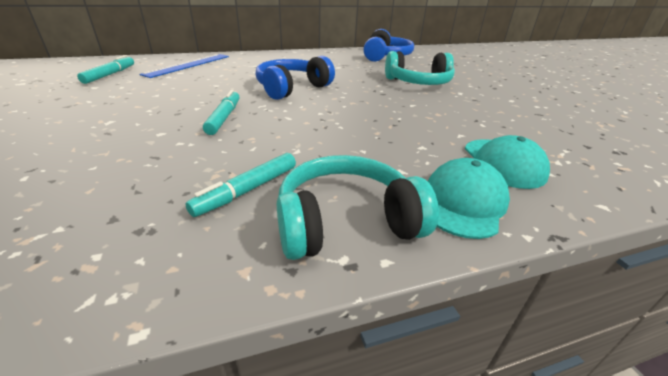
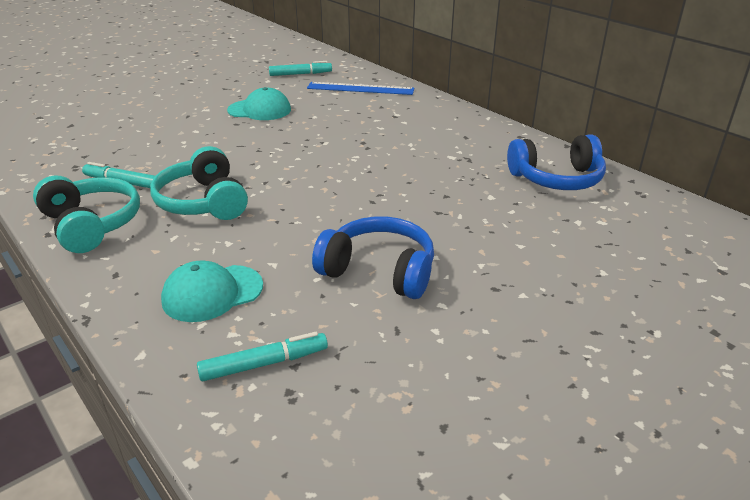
camera: 70 degrees right, 0 degrees up
turquoise marker [203,90,240,135] -> turquoise marker moved to [197,332,328,381]
blue headphones [256,56,335,100] -> blue headphones moved to [312,216,434,299]
turquoise headphones [385,51,455,85] -> turquoise headphones moved to [150,146,248,220]
turquoise cap [428,158,510,239] -> turquoise cap moved to [227,87,291,120]

